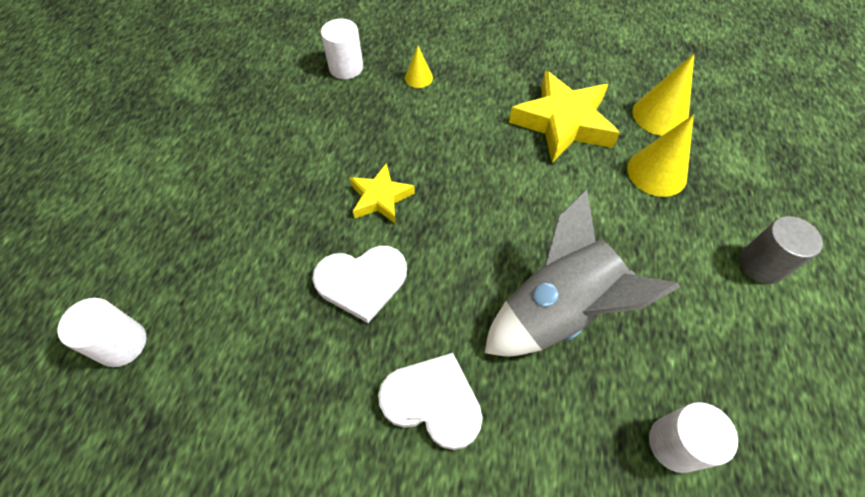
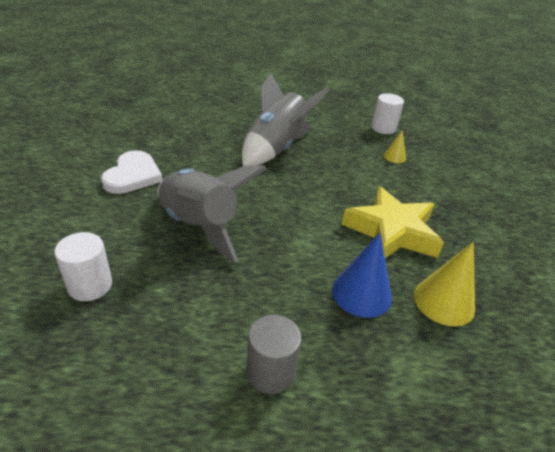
camera: 75 degrees right, 20 degrees down
white cylinder [57,298,146,367] -> none
white heart [312,246,407,323] -> none
yellow star [350,163,415,223] -> grey rocket [242,73,330,166]
yellow cone [627,115,694,197] -> blue cone [332,233,392,318]

